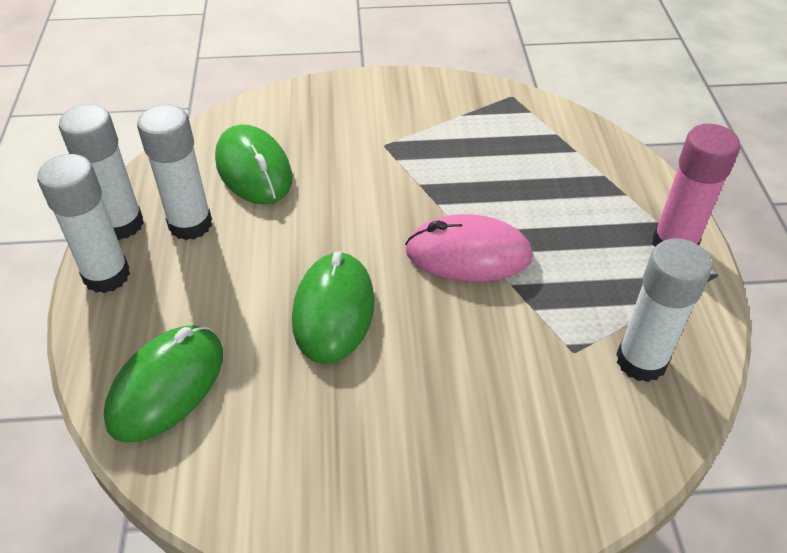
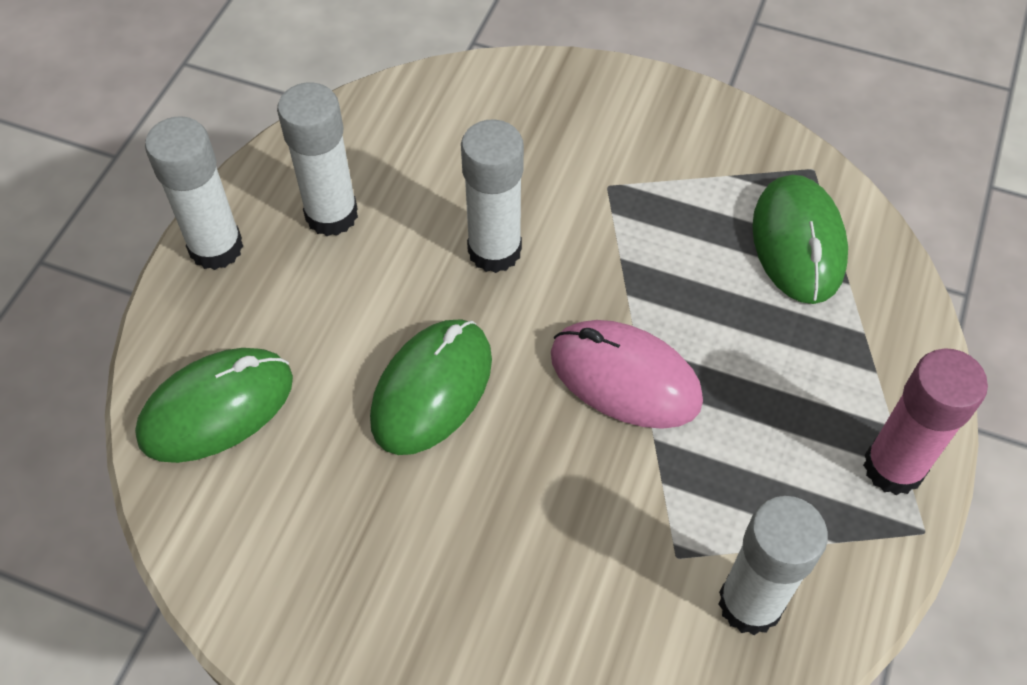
camera: 25 degrees right, 10 degrees up
white glue stick [59,104,144,240] -> white glue stick moved to [461,119,524,273]
green mouse [215,124,292,205] -> green mouse moved to [752,175,848,304]

